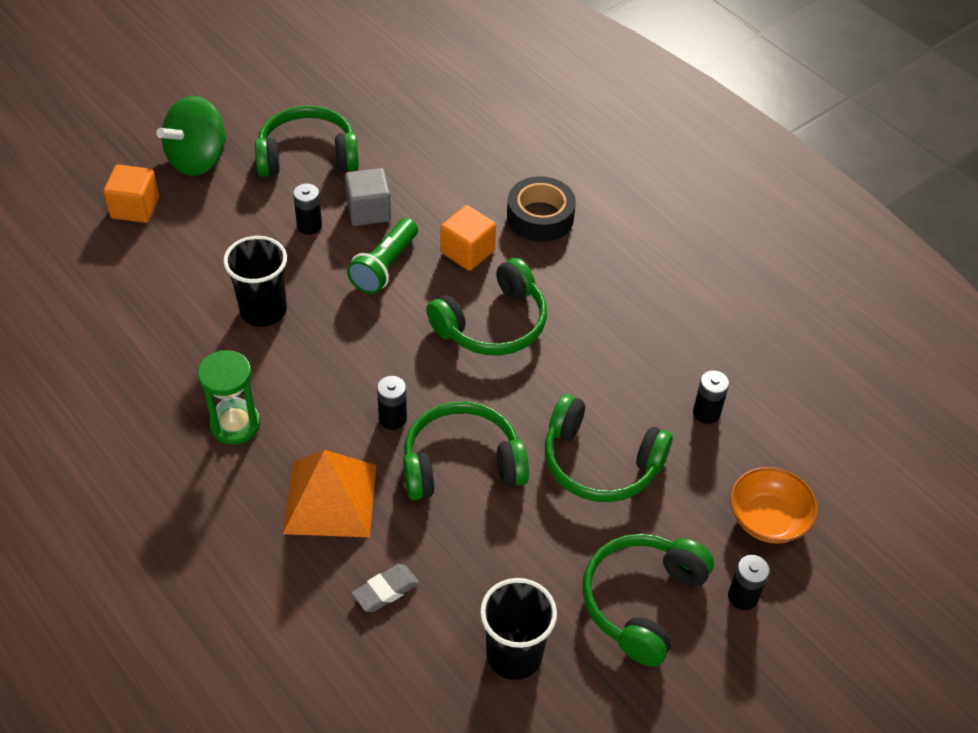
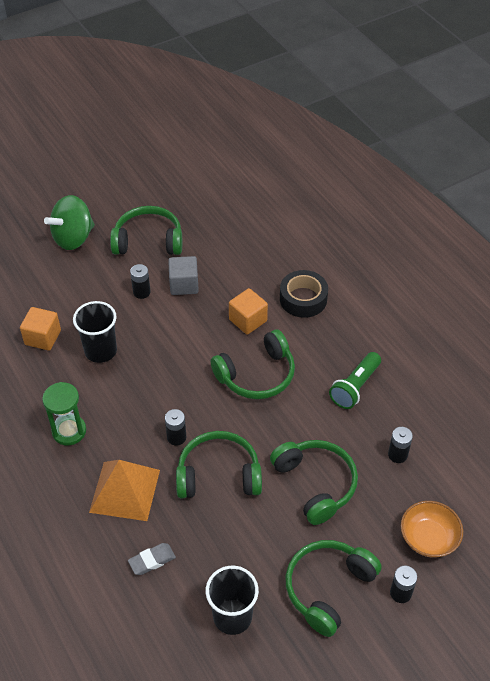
camera: 10 degrees right, 0 degrees up
orange cube [104,164,159,223] -> orange cube moved to [20,307,61,351]
green flashlight [347,218,418,294] -> green flashlight moved to [329,352,381,409]
green headphones [545,394,673,502] -> green headphones turned 150 degrees counterclockwise [270,440,358,525]

